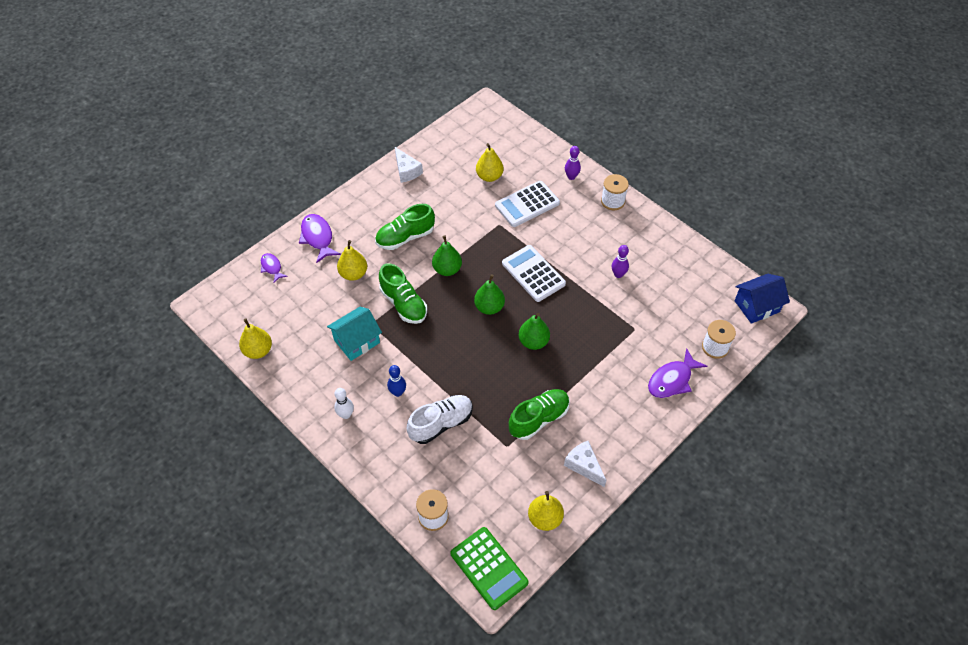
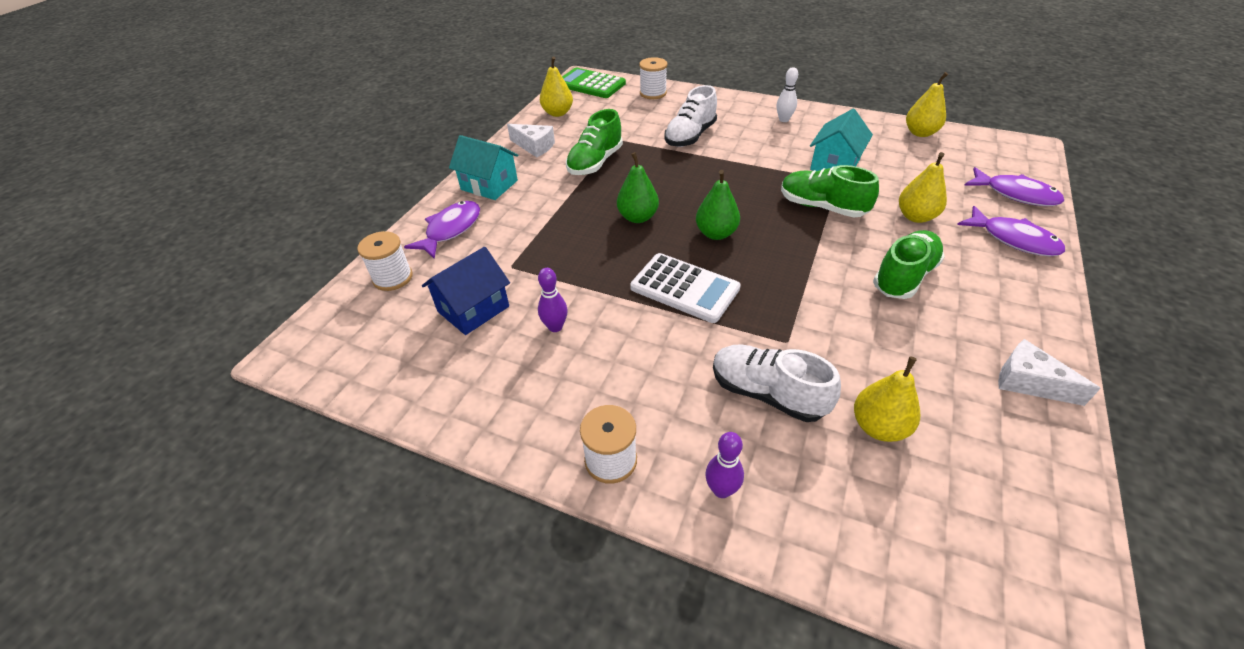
camera: 160 degrees right, 10 degrees down
purple fish [261,253,288,283] -> purple fish [964,167,1064,206], size x1.66
blue bowling pin [387,365,406,397] -> none
green pear [432,235,462,276] -> none
white calculator [495,181,560,227] -> white shoe [713,344,841,422]
blue house [734,274,790,324] -> blue house moved to [422,247,510,335]
none -> turquoise house [449,135,518,200]

